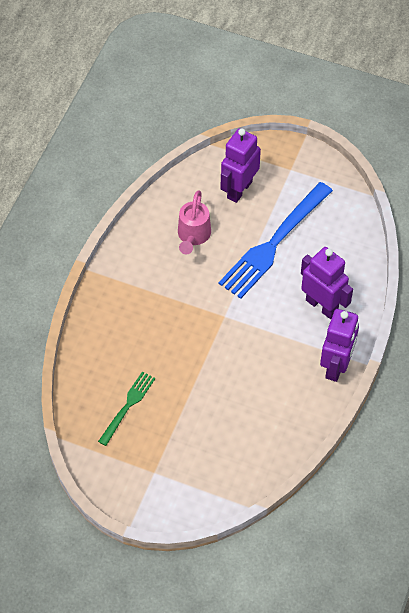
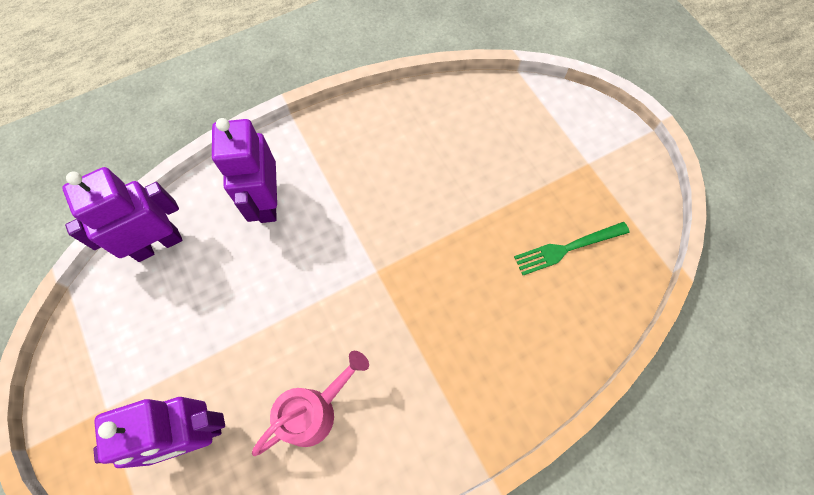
camera: 140 degrees left, 10 degrees up
blue fork [219,182,333,299] -> none
purple robot [320,309,359,382] -> purple robot moved to [62,167,182,262]

